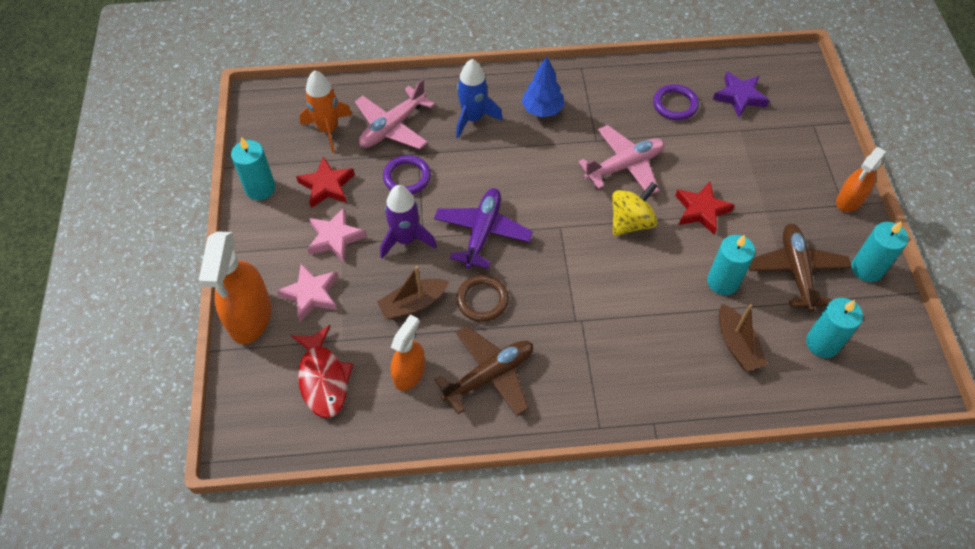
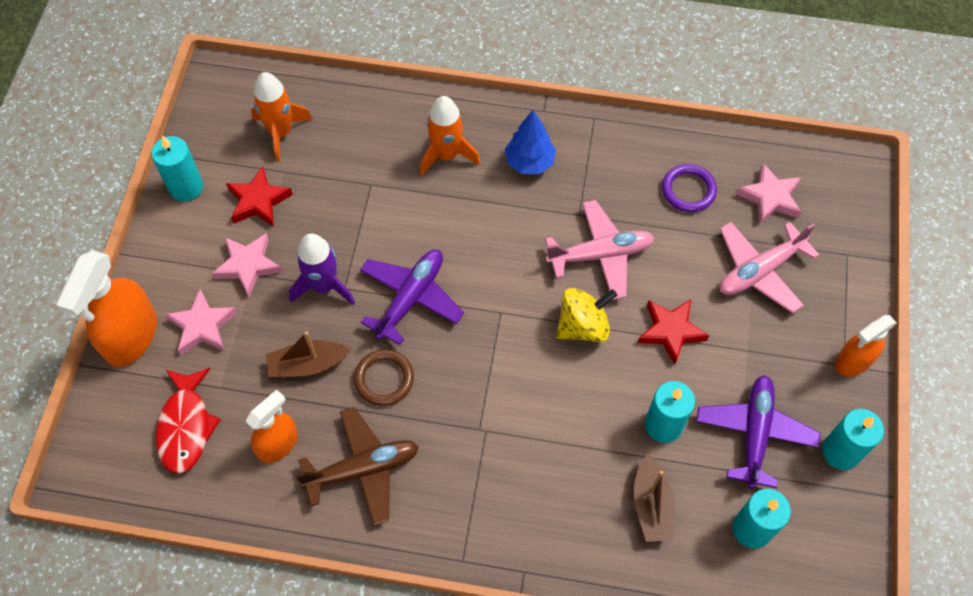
camera: 15 degrees right, 5 degrees up
pink plane [355,79,435,149] -> pink plane moved to [720,222,819,313]
purple ring [383,155,431,194] -> none
blue rocket [456,59,503,138] -> orange rocket [420,96,480,176]
purple star [713,72,769,117] -> pink star [736,163,802,225]
brown plane [749,224,852,311] -> purple plane [696,375,820,489]

